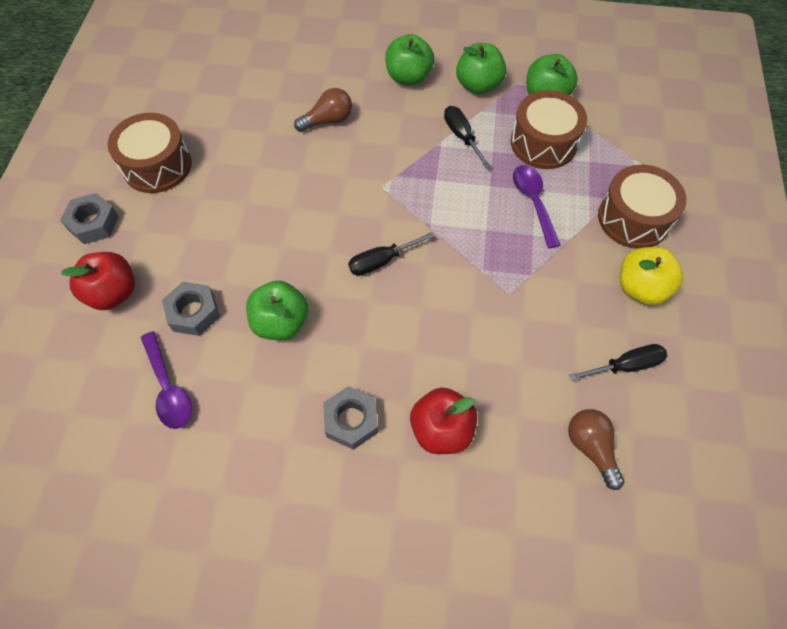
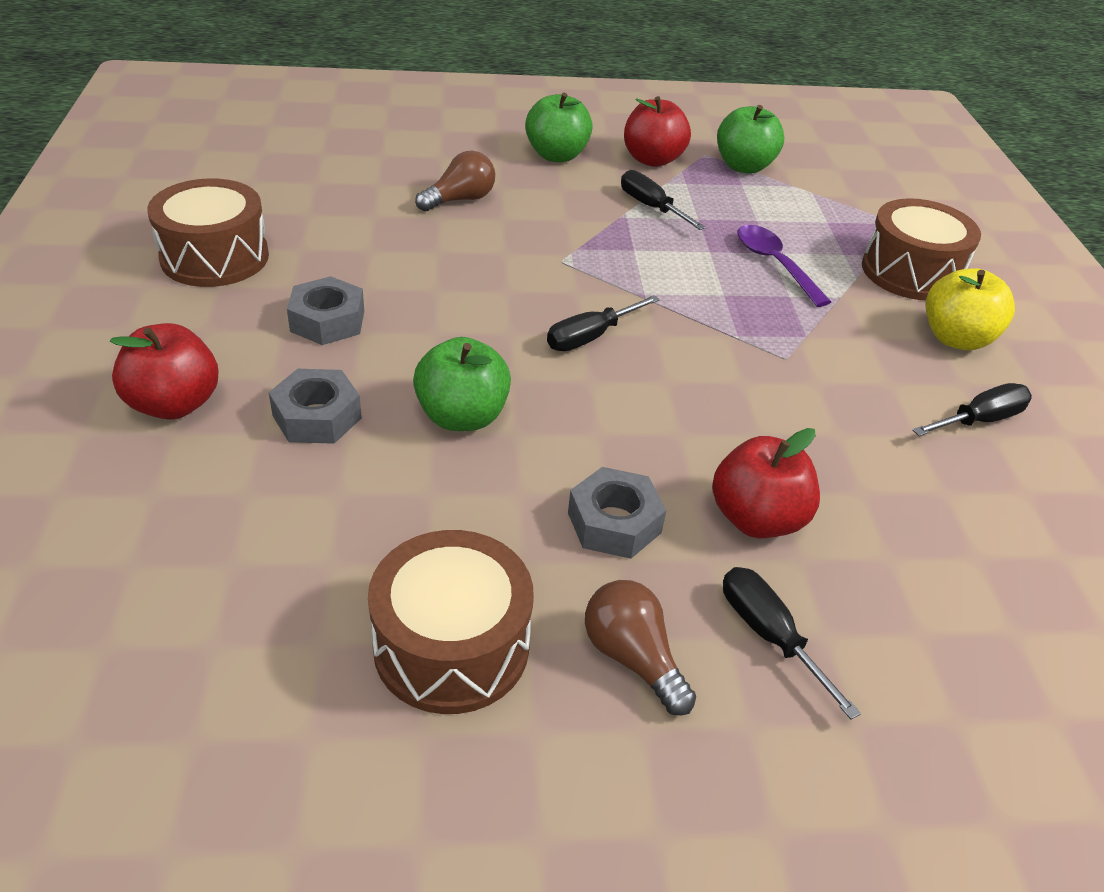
camera: 15 degrees left, 20 degrees down
grey nut [60,193,119,244] -> grey nut moved to [287,276,364,345]
purple spoon [141,331,192,429] -> none
green apple [456,43,506,94] -> red apple [624,96,691,167]
brown drum [511,90,587,169] -> brown drum moved to [368,530,534,714]
brown light bulb [568,409,624,490] -> brown light bulb moved to [585,580,696,716]
none -> black screwdriver [723,567,861,720]

